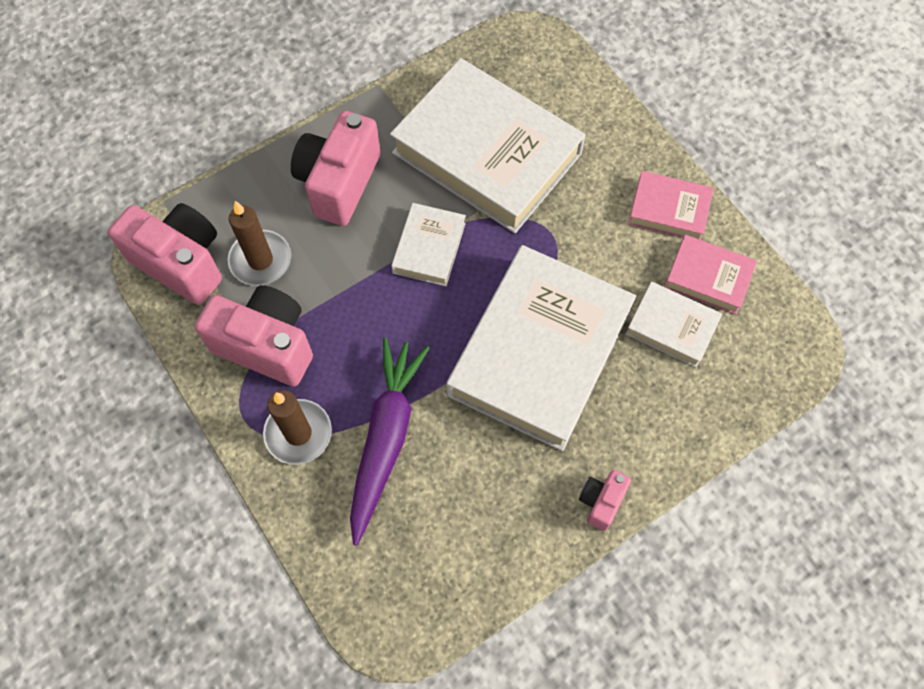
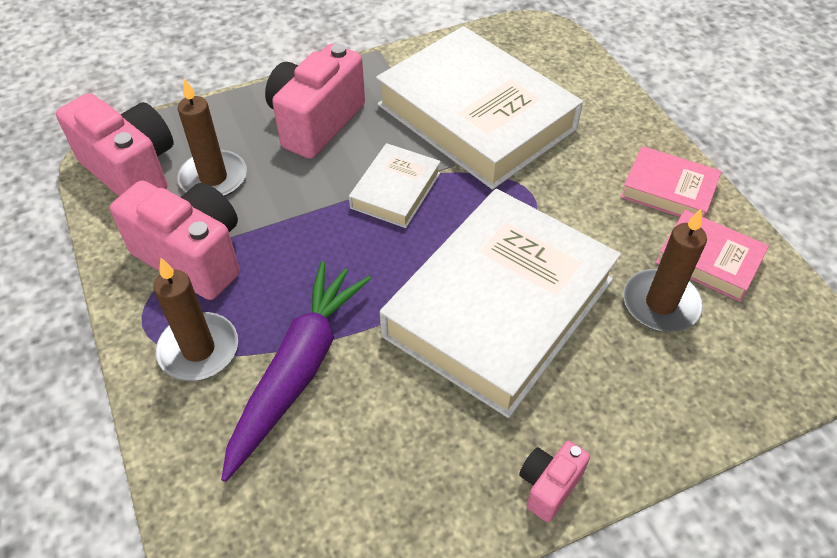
camera: 10 degrees right, 15 degrees down
white book [626,282,722,367] -> brown candle [624,209,707,332]

